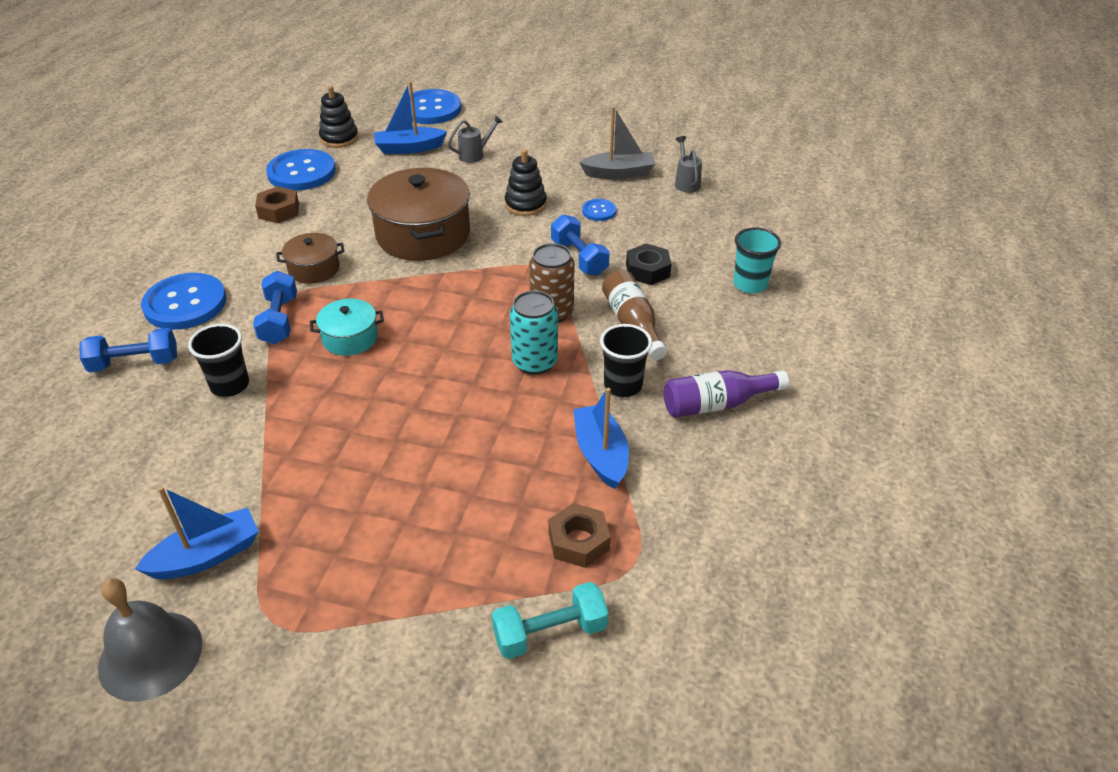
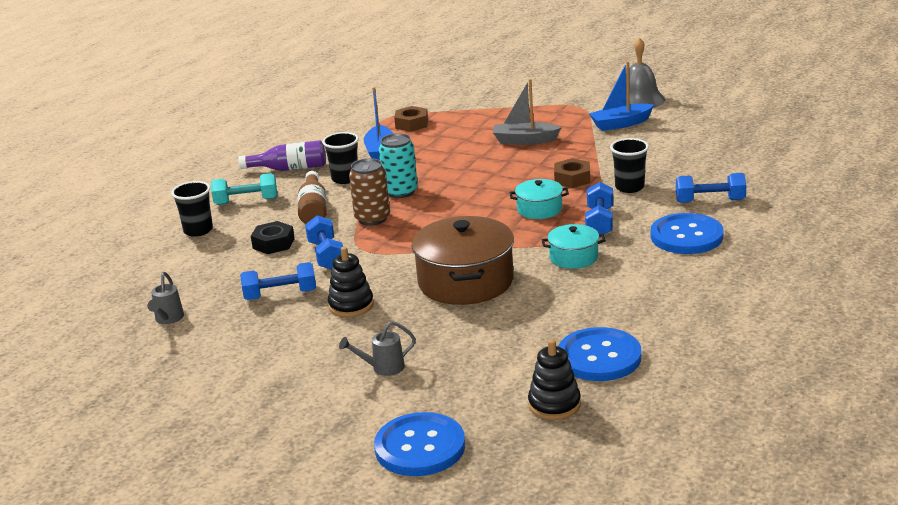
camera: 165 degrees left, 15 degrees down
brown nut [255,186,299,223] -> brown nut moved to [554,158,590,188]
brown pot [276,233,344,284] -> turquoise pot [541,224,606,269]
blue boat [374,81,447,154] -> none
turquoise dumbbell [491,582,609,659] -> turquoise dumbbell moved to [211,173,277,205]
grey boat [579,106,655,179] -> grey boat moved to [493,79,562,145]
blue button [582,199,617,221] -> blue dumbbell [240,262,316,300]
turquoise cup [734,227,781,293] -> black cup [171,181,213,237]

